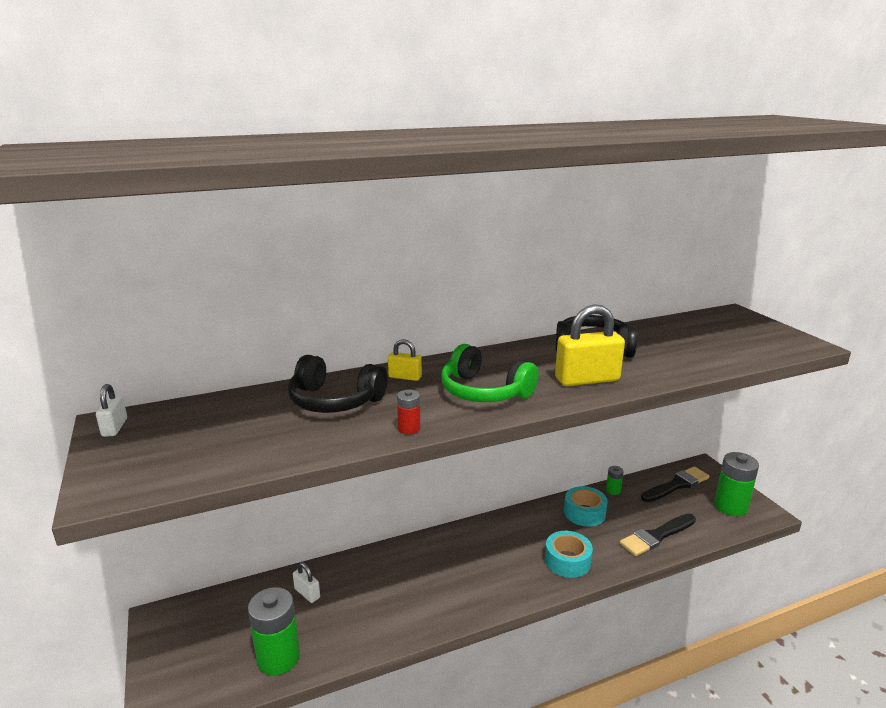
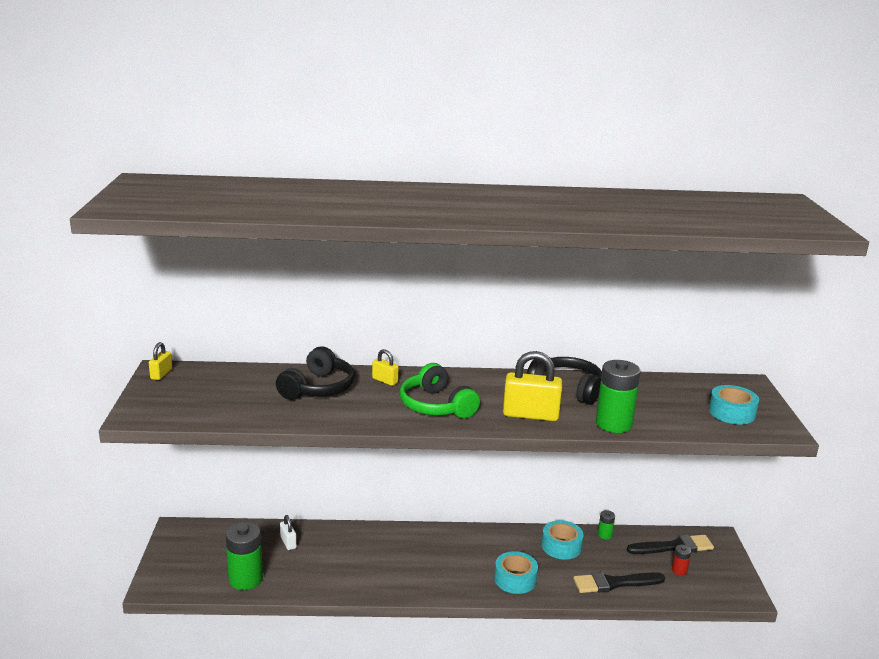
camera: 20 degrees right, 0 degrees up
white padlock [96,384,127,437] -> yellow padlock [149,342,172,380]
black headphones [288,355,388,413] -> black headphones turned 105 degrees counterclockwise [276,346,355,400]
red battery [397,390,420,434] -> red battery moved to [672,545,691,575]
green battery [714,452,759,516] -> green battery moved to [596,360,640,433]
none -> turquoise tape [709,385,759,424]

